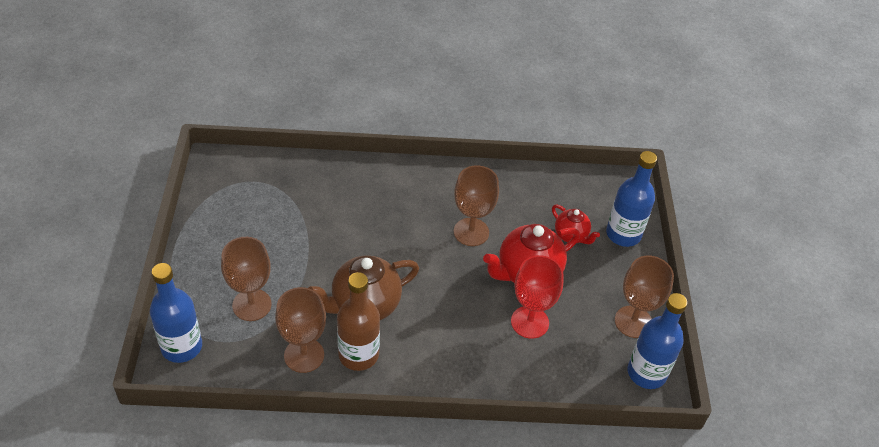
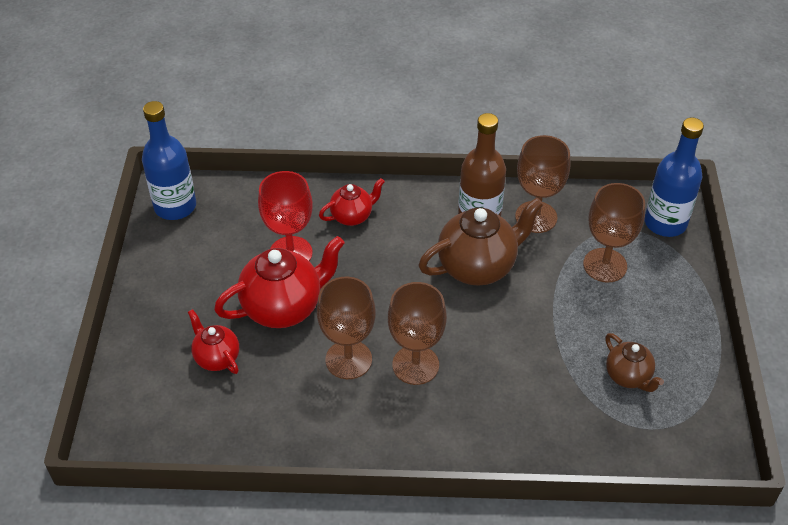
camera: 175 degrees left, 0 degrees up
blue bottle [606,151,657,247] -> none
brown goblet [615,256,674,338] -> brown goblet moved to [388,282,447,385]
none -> red teapot [319,178,385,226]
none -> brown teapot [605,333,664,392]

